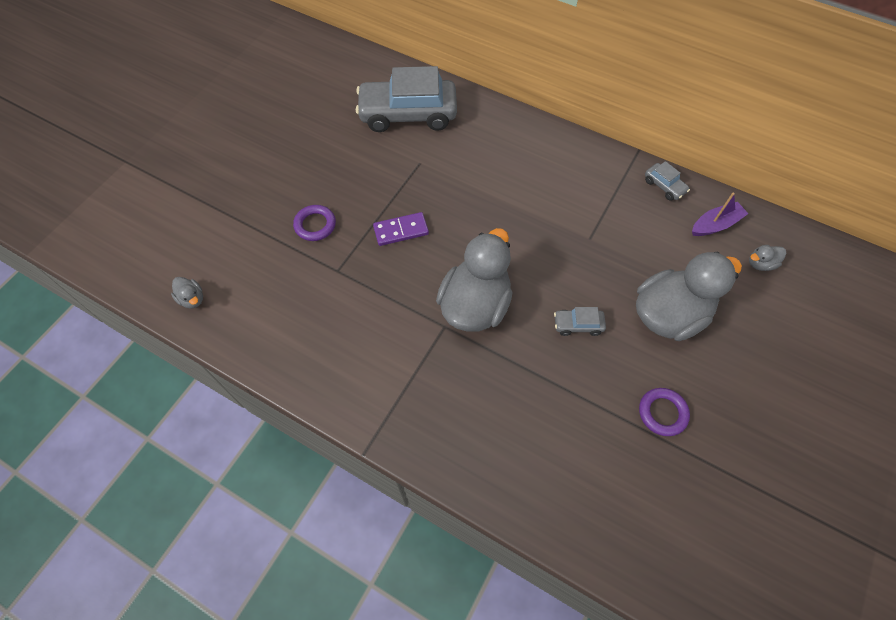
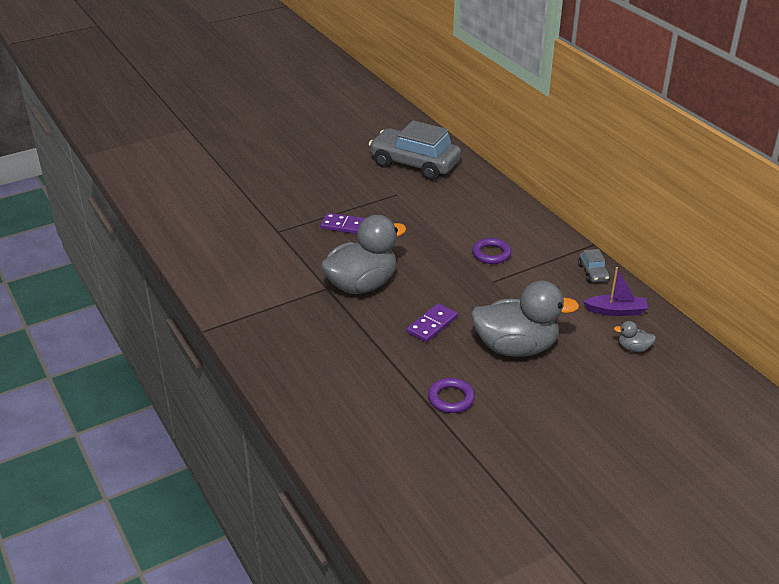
camera: 30 degrees right, 25 degrees down
grey duck [171,277,203,309] -> none
purple ring [293,205,336,241] -> purple ring moved to [472,238,511,264]
grey car [554,307,606,336] -> purple domino [407,303,458,342]

